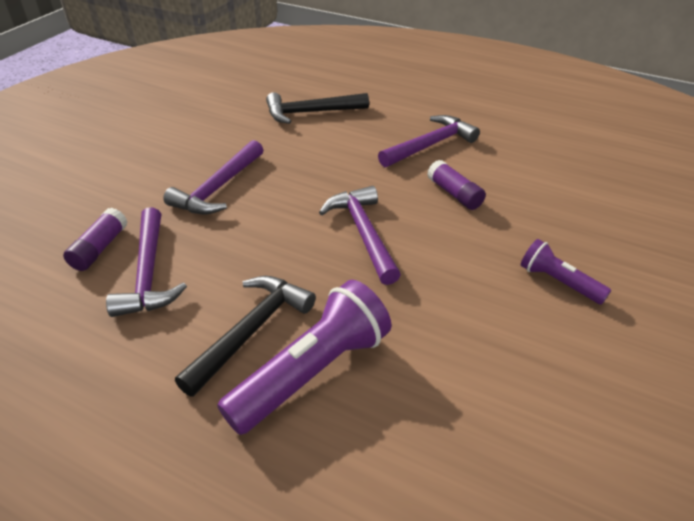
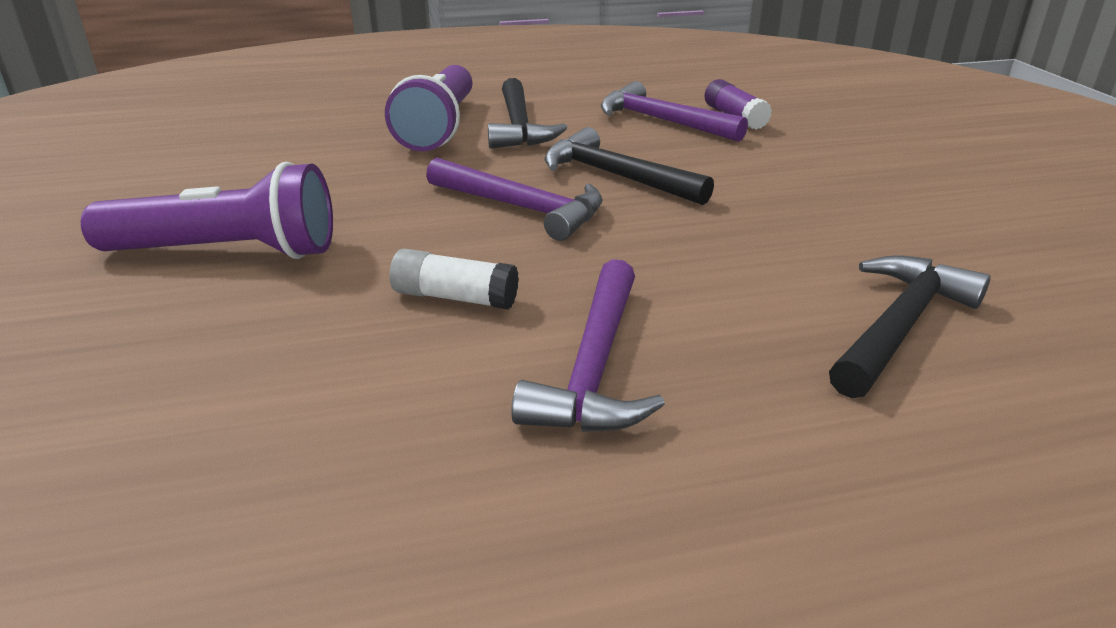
camera: 140 degrees right, 10 degrees down
purple hammer [163,140,263,214] -> none
purple glue stick [427,160,486,210] -> white glue stick [389,249,519,310]
purple flashlight [520,239,611,305] -> purple flashlight [81,162,333,259], size x1.81
none -> black hammer [545,127,714,205]

